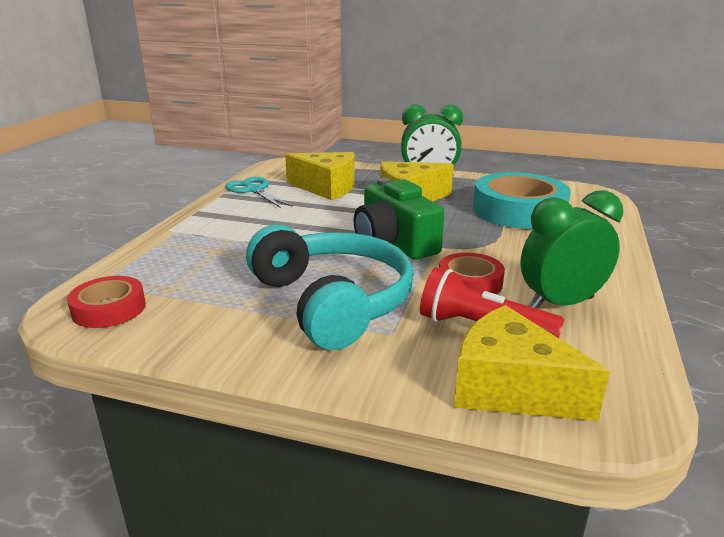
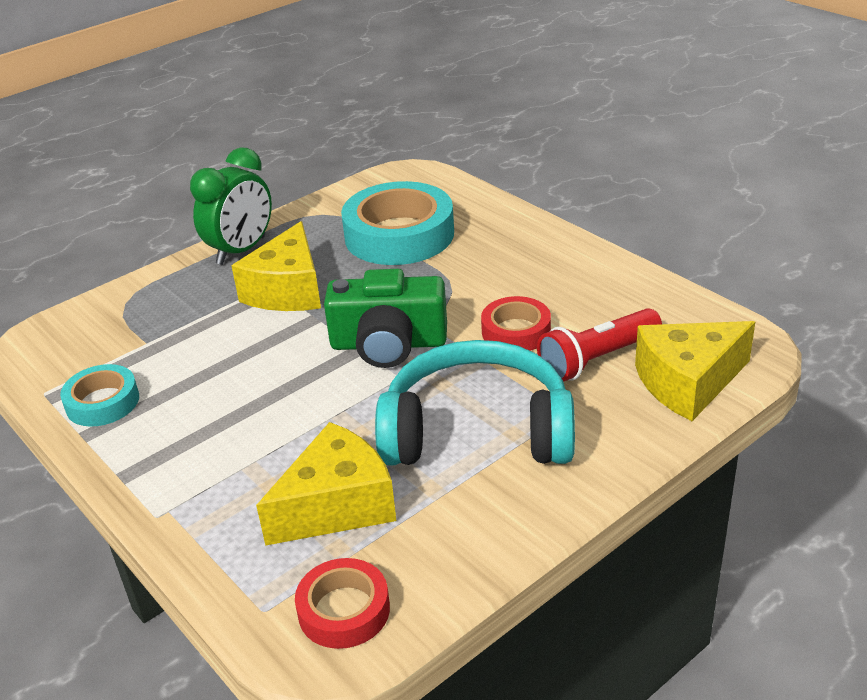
camera: 55 degrees left, 10 degrees up
turquoise scissors [226,177,292,208] -> turquoise tape [60,364,139,427]
yellow cheese [285,152,355,200] -> yellow cheese moved to [256,422,396,546]
green clock [520,190,623,309] -> none

